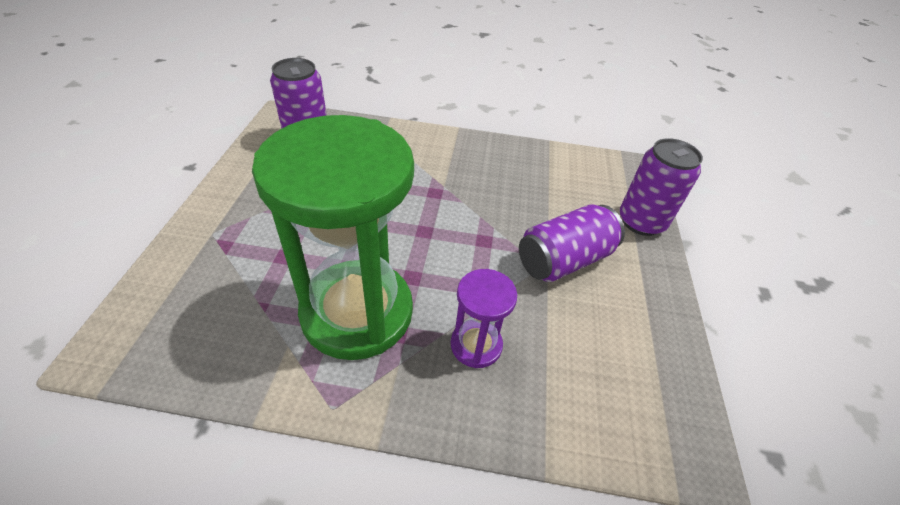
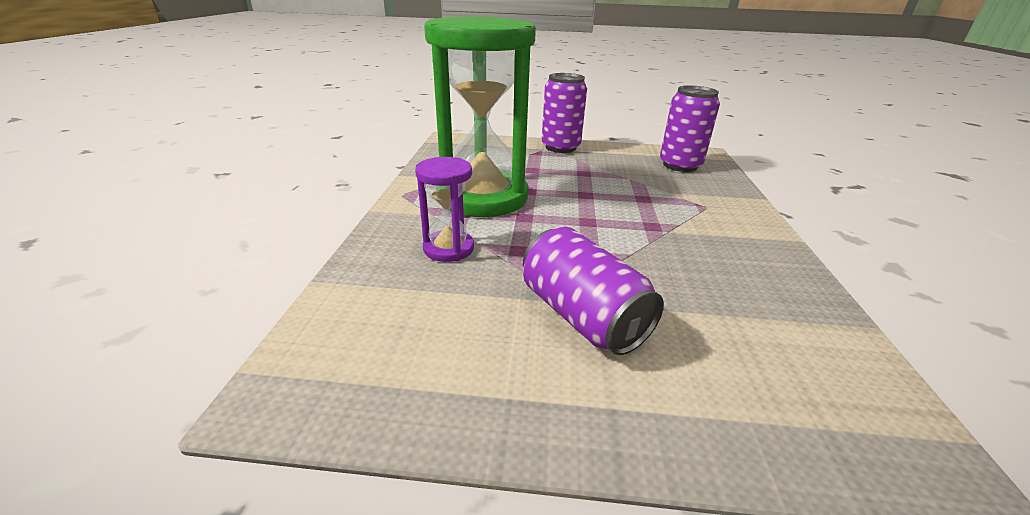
camera: 90 degrees right, 15 degrees down
purple can [620,138,703,236] -> purple can moved to [542,73,587,153]

